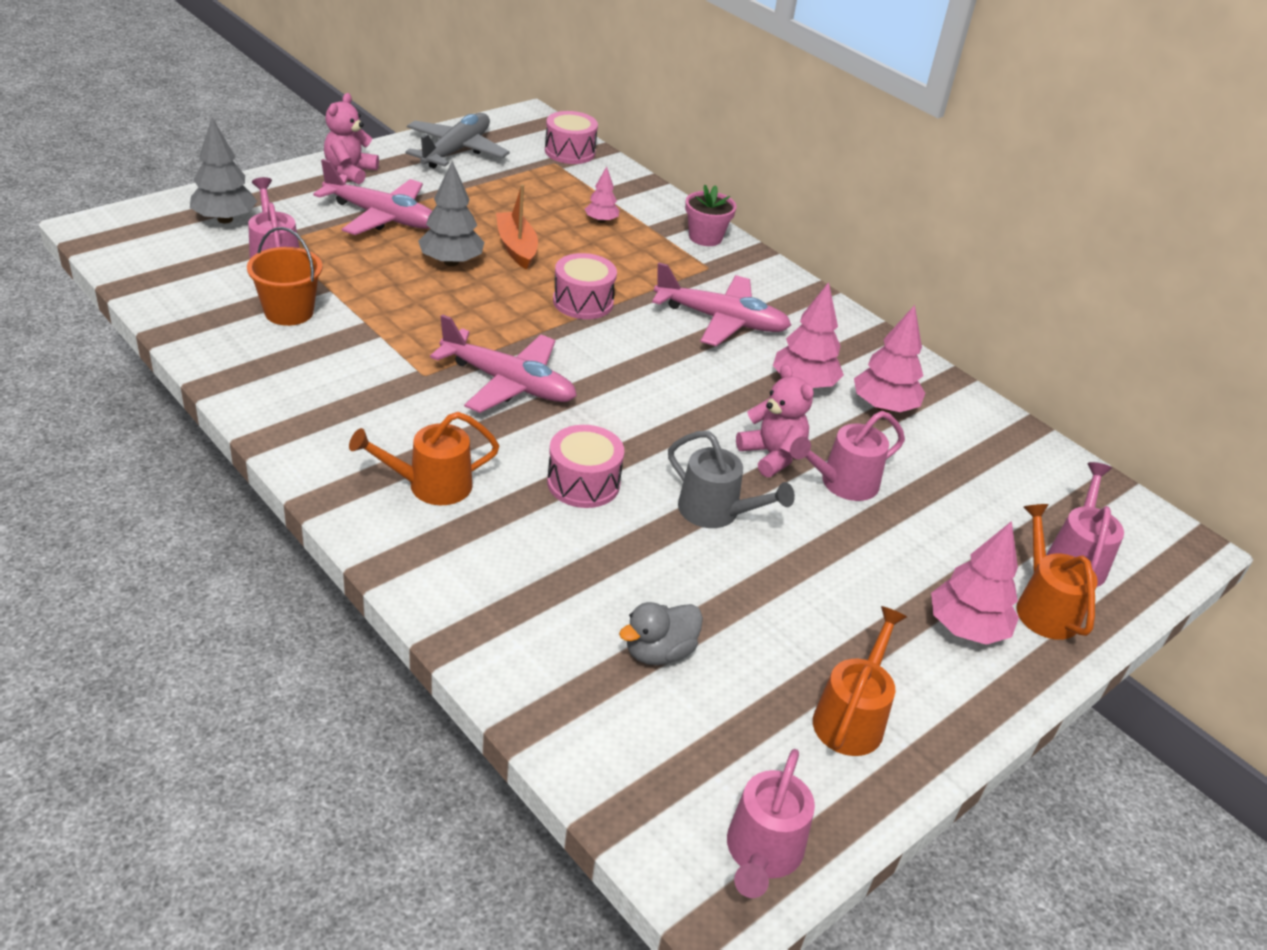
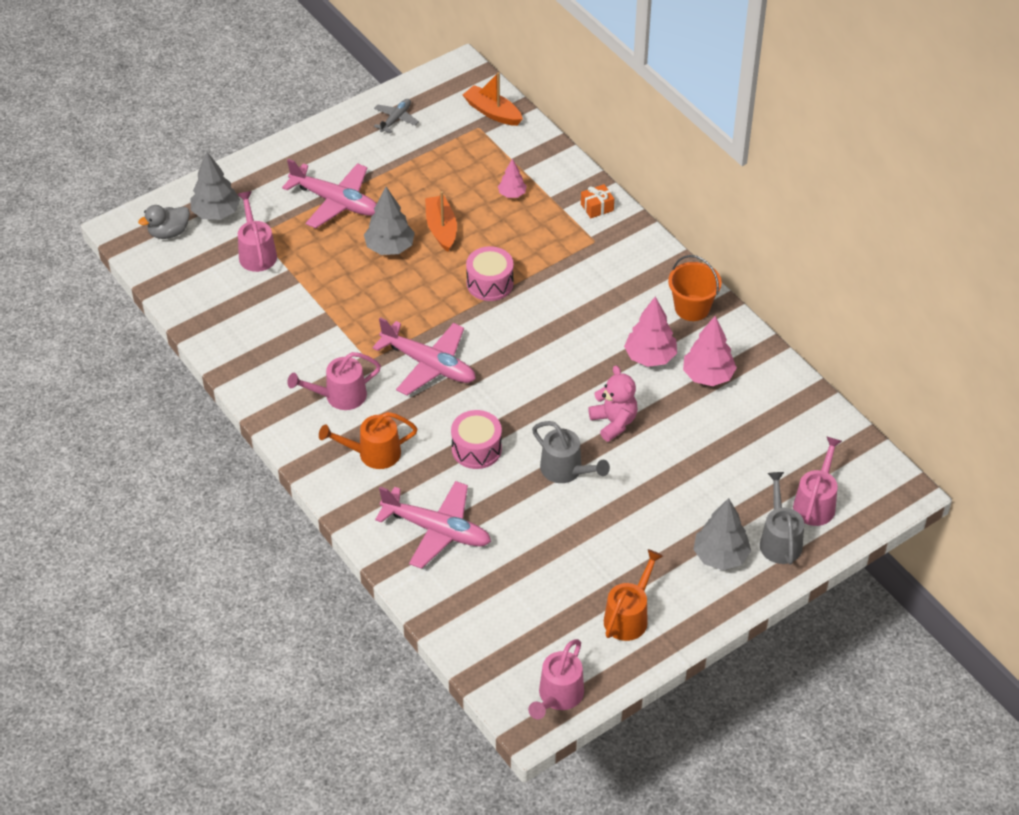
camera: 10 degrees right, 10 degrees up
orange bucket [247,227,323,326] -> orange bucket moved to [668,255,722,321]
pink teddy bear [324,93,379,184] -> none
grey plane [405,113,510,168] -> grey plane [374,99,419,134], size x0.53
pink drum [545,111,598,164] -> orange boat [463,72,523,126]
grey duck [619,602,703,665] -> grey duck moved to [138,205,190,239]
pink plane [652,263,791,346] -> pink plane moved to [375,481,491,569]
pink flower pot [685,185,737,246] -> orange gift [581,184,614,218]
pink watering can [790,411,905,501] -> pink watering can moved to [287,352,381,410]
pink tree [931,521,1019,645] -> grey tree [693,498,751,570]
orange watering can [1016,504,1098,640] -> grey watering can [760,472,804,564]

